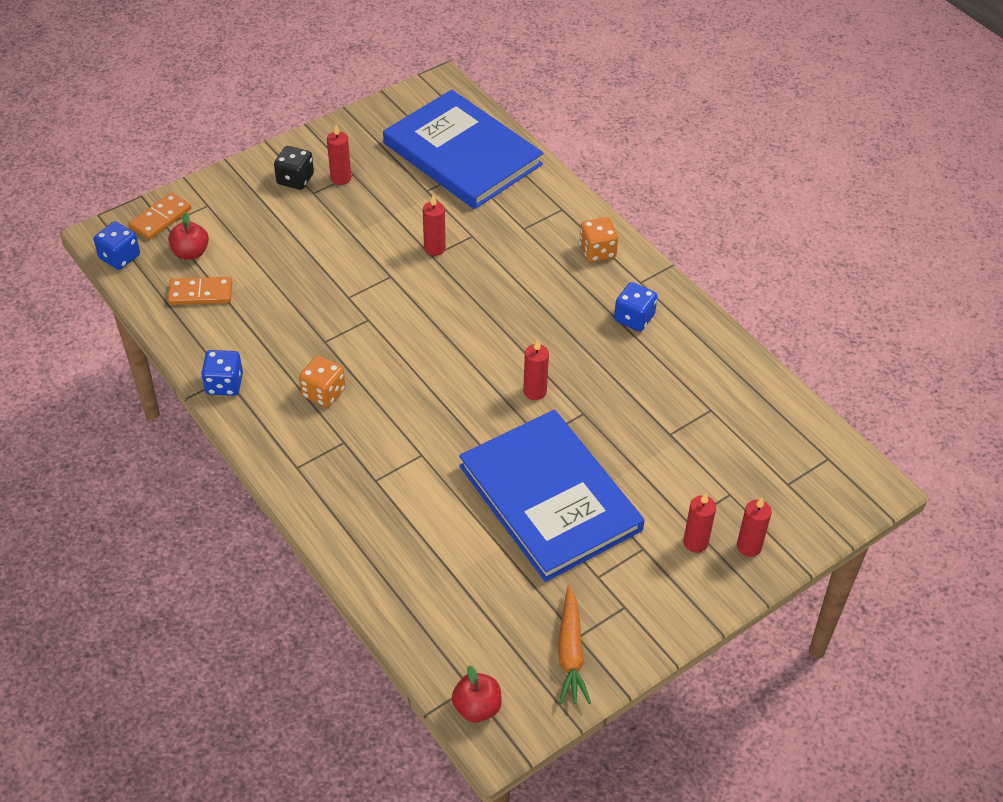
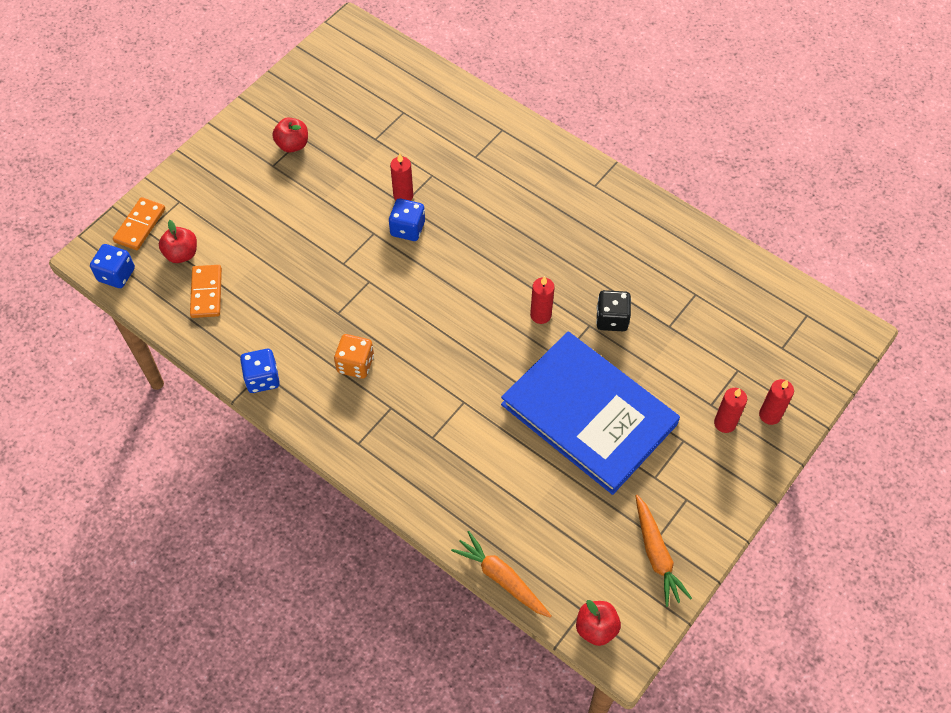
camera: 15 degrees left, 10 degrees up
orange domino [168,277,232,305] -> orange domino turned 75 degrees counterclockwise [190,265,222,318]
black dice [274,146,314,190] -> black dice moved to [596,290,631,331]
red candle [327,125,351,185] -> red apple [272,118,308,153]
blue book [383,90,543,209] -> none
orange dice [579,217,618,262] -> none
blue dice [614,282,658,332] -> blue dice moved to [389,198,425,241]
none -> orange carrot [451,531,551,618]

